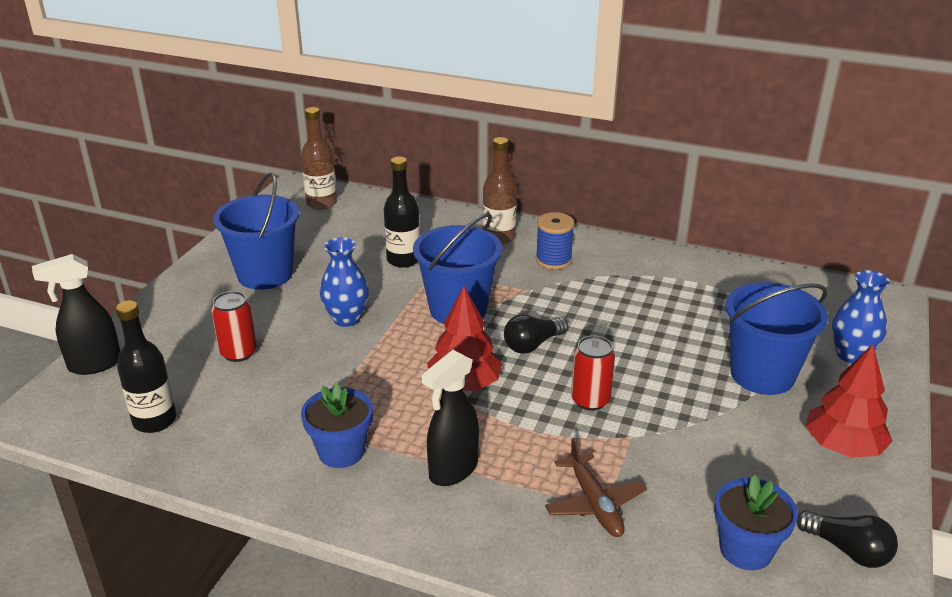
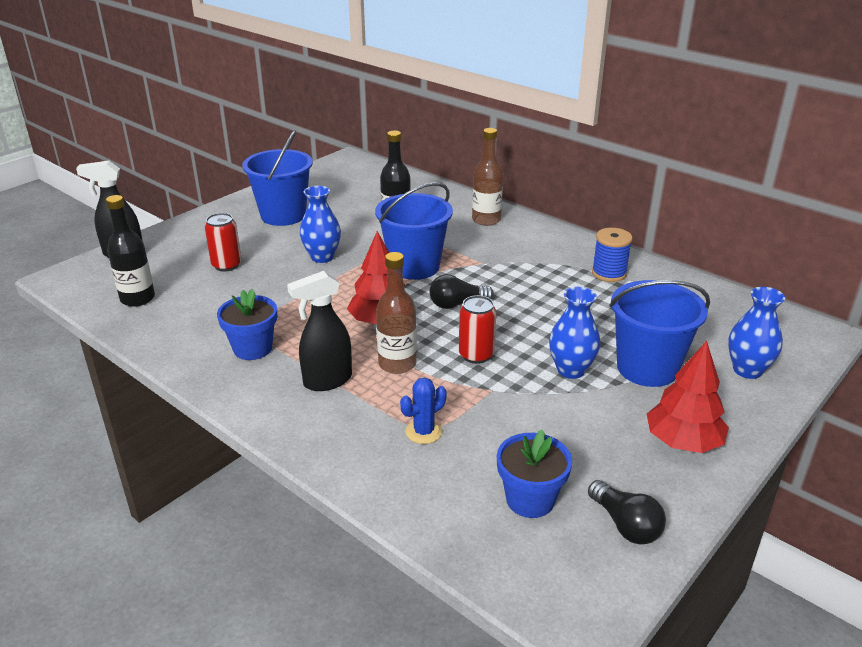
camera: 20 degrees right, 0 degrees up
brown bottle [301,107,337,210] -> brown bottle moved to [376,252,417,374]
blue spool [536,212,575,270] -> blue spool moved to [592,228,633,282]
brown plane [545,438,647,537] -> blue cactus [400,378,447,444]
none -> blue vase [549,287,600,379]

